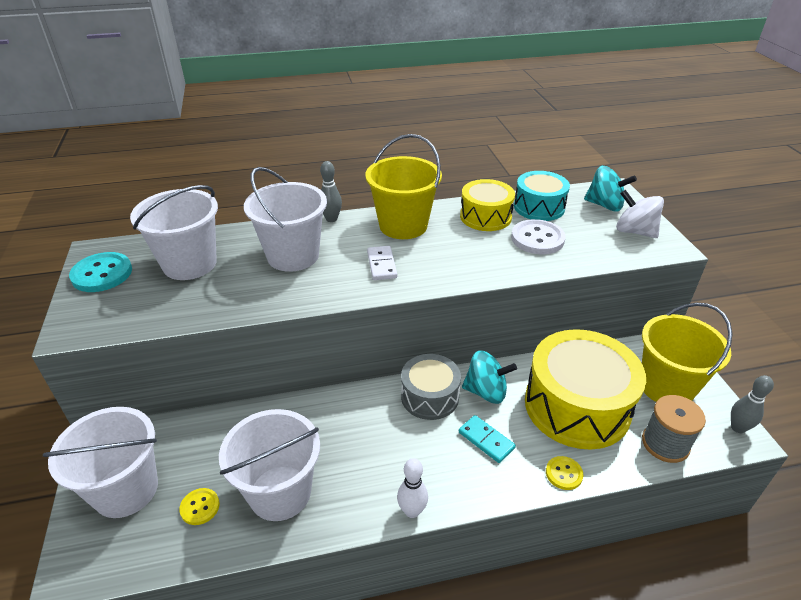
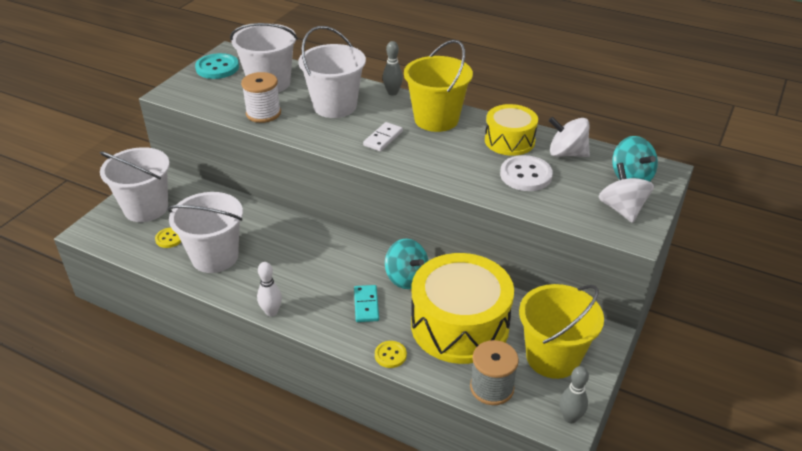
camera: 40 degrees right, 0 degrees up
grey drum [401,354,461,420] -> none
turquoise drum [514,171,570,221] -> white spinning top [548,117,590,157]
none -> white spool [241,72,281,123]

